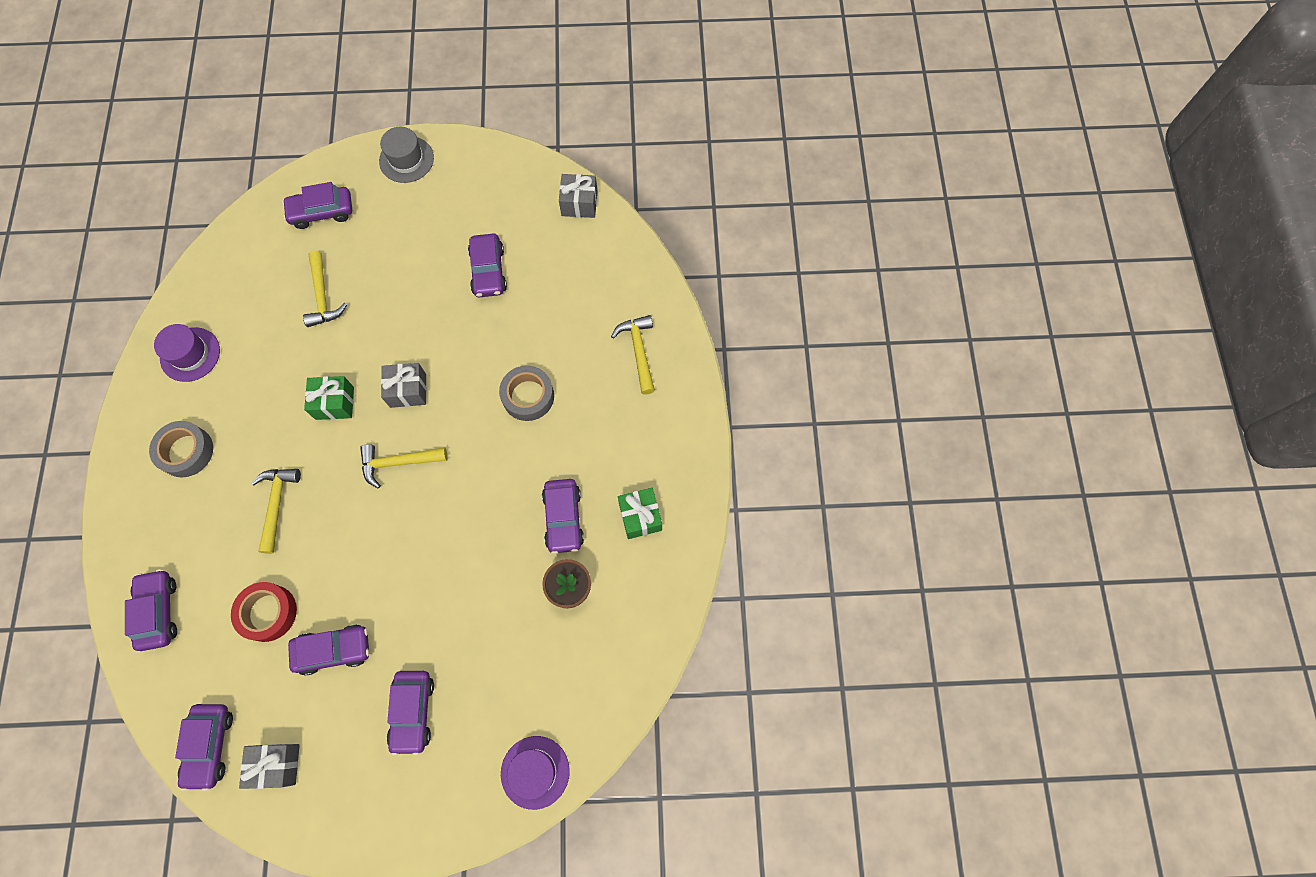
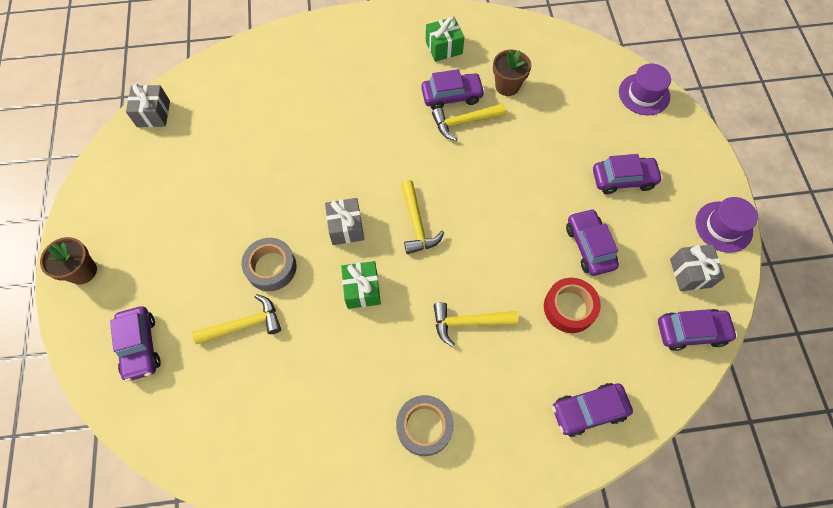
camera: 95 degrees left, 5 degrees down
purple hat [154,324,220,382] -> purple hat moved to [695,197,758,253]
grey hat [379,127,434,183] -> brown flower pot [40,237,97,284]
purple car [468,234,507,297] -> none
grey tape [499,366,554,421] -> grey tape moved to [241,238,297,291]
yellow hammer [611,315,655,395] -> yellow hammer moved to [432,103,506,141]

